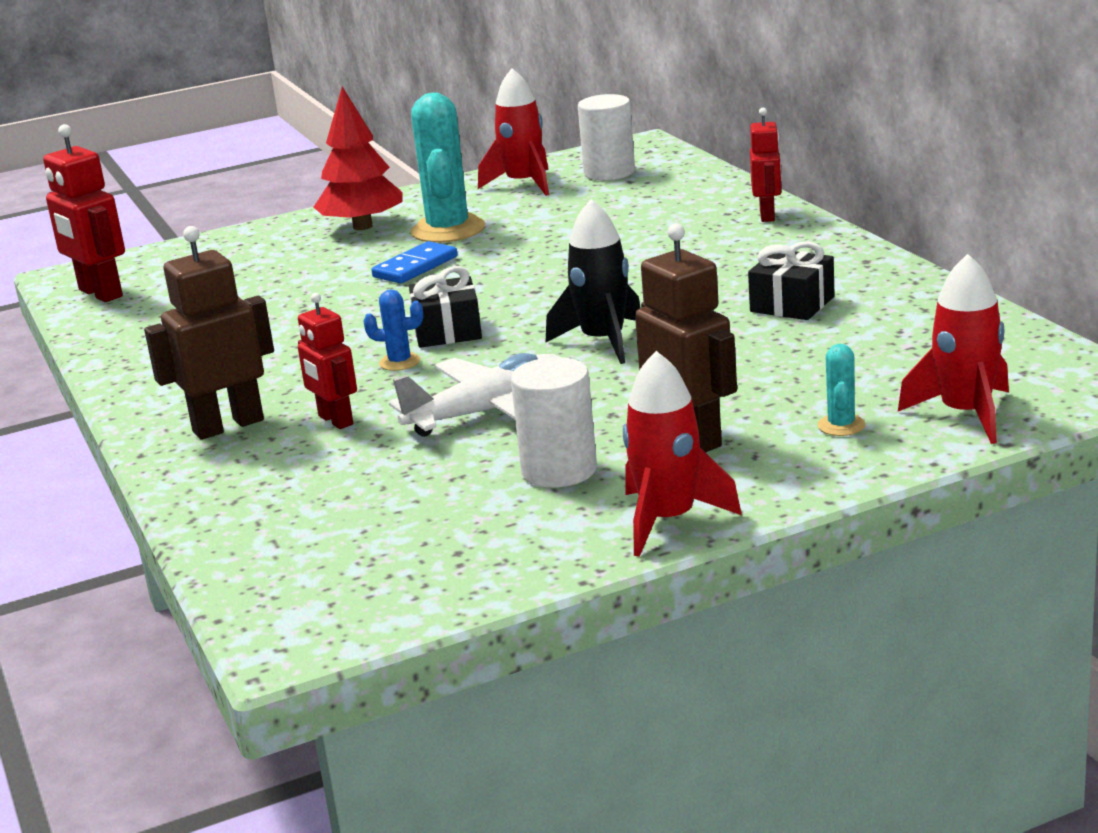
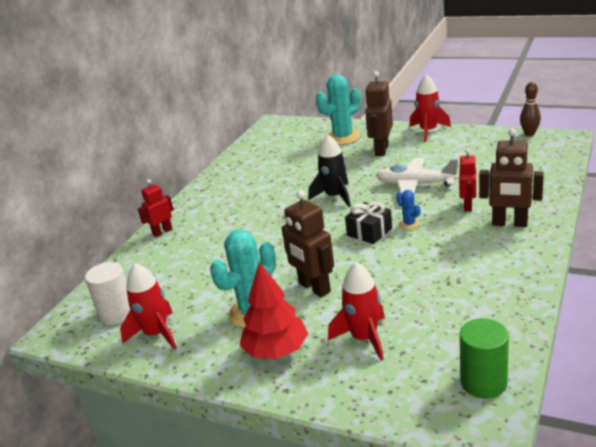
camera: 130 degrees left, 5 degrees up
red robot [43,124,125,302] -> green cylinder [460,318,509,399]
blue domino [372,241,457,284] -> brown robot [281,190,334,297]
white cylinder [511,357,597,488] -> none
black gift [748,241,835,320] -> none
turquoise cactus [818,344,866,436] -> turquoise cactus [316,74,361,145], size x2.15
red rocket [898,254,1009,444] -> red rocket moved to [328,262,385,361]
none -> brown bowling pin [520,82,541,136]

